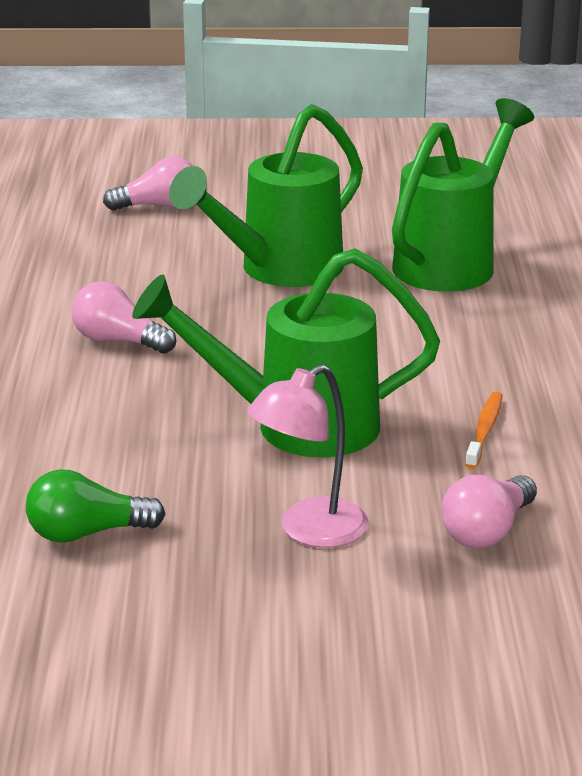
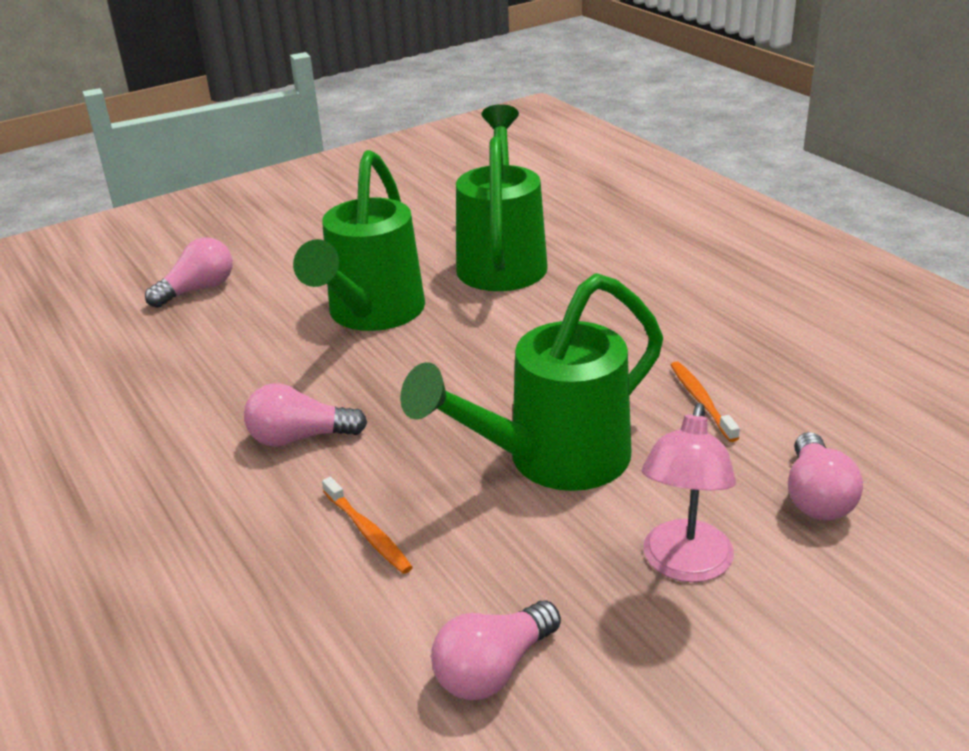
camera: 30 degrees left, 5 degrees up
green light bulb [26,469,166,543] -> pink light bulb [431,601,561,700]
none -> orange toothbrush [322,477,413,574]

